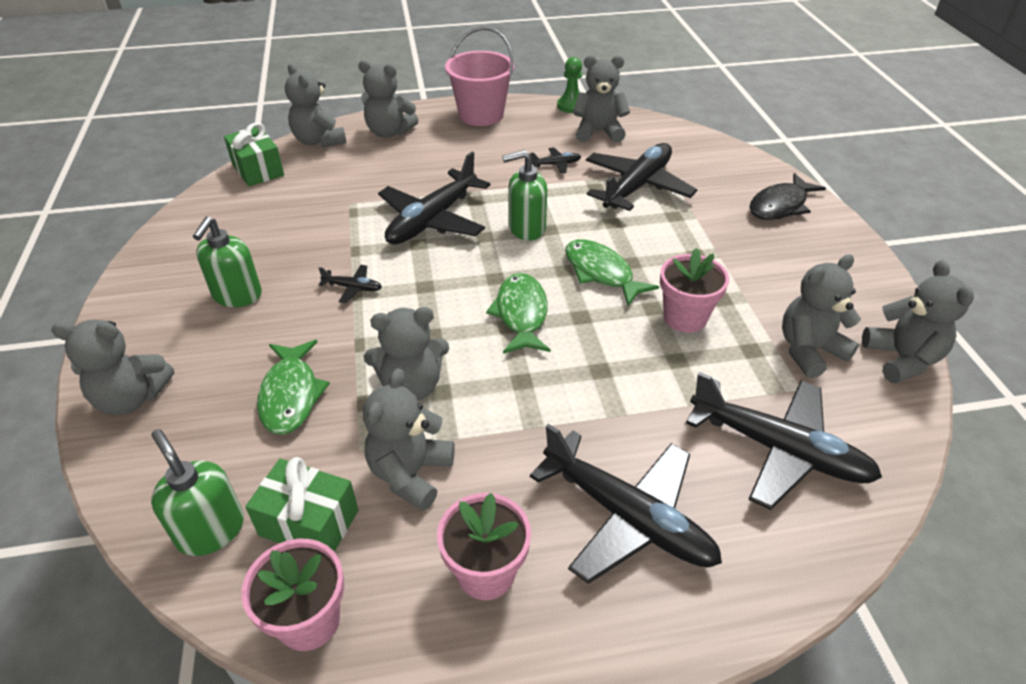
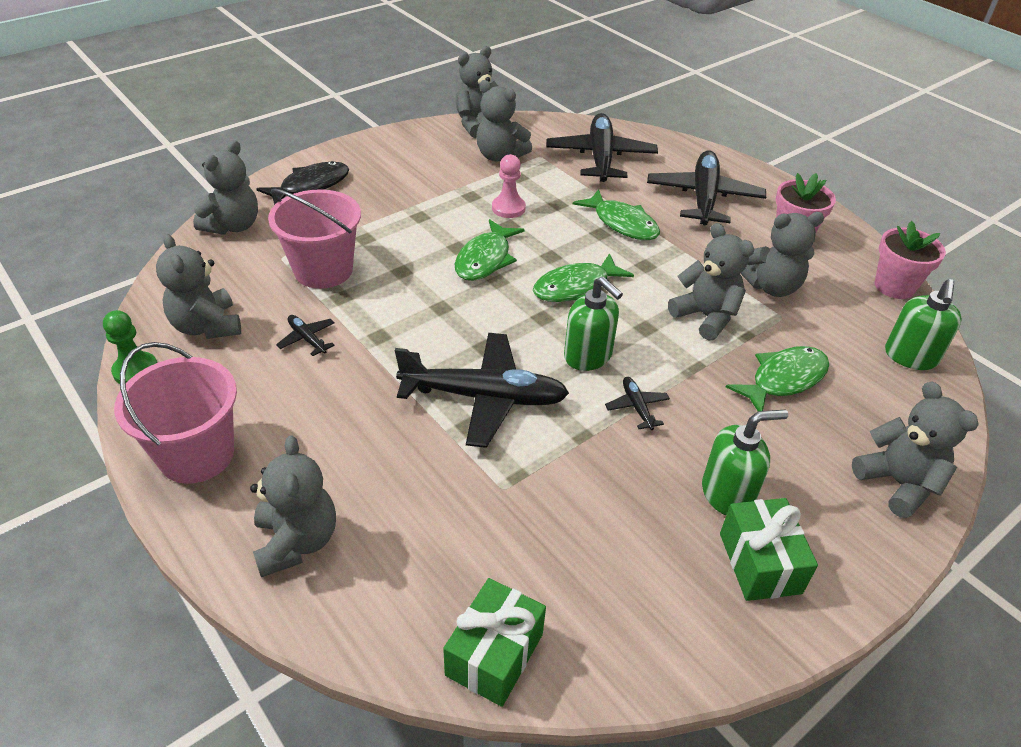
camera: 120 degrees left, 0 degrees up
green gift [245,457,358,552] -> green gift moved to [720,498,818,601]
grey teddy bear [285,64,346,147] -> grey teddy bear moved to [193,140,258,235]
green soap dispenser [502,150,547,241] -> green soap dispenser moved to [564,276,623,371]
black plane [586,143,697,211] -> pink bucket [268,189,361,289]
pink flower pot [660,248,729,333] -> pink pawn [492,154,526,218]
black fish [749,173,826,220] -> black fish turned 60 degrees counterclockwise [256,161,349,205]
none -> green fish [573,189,660,240]

